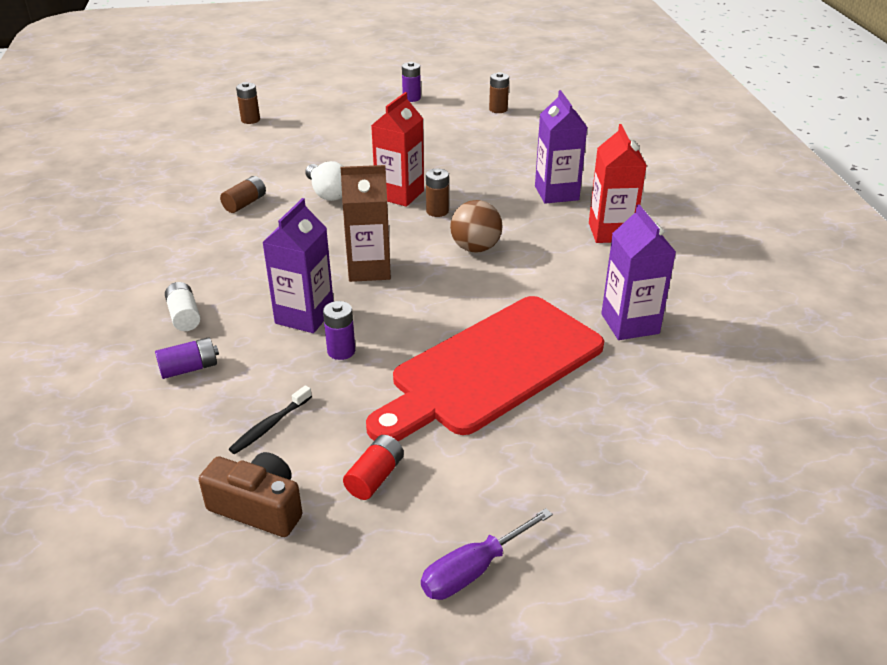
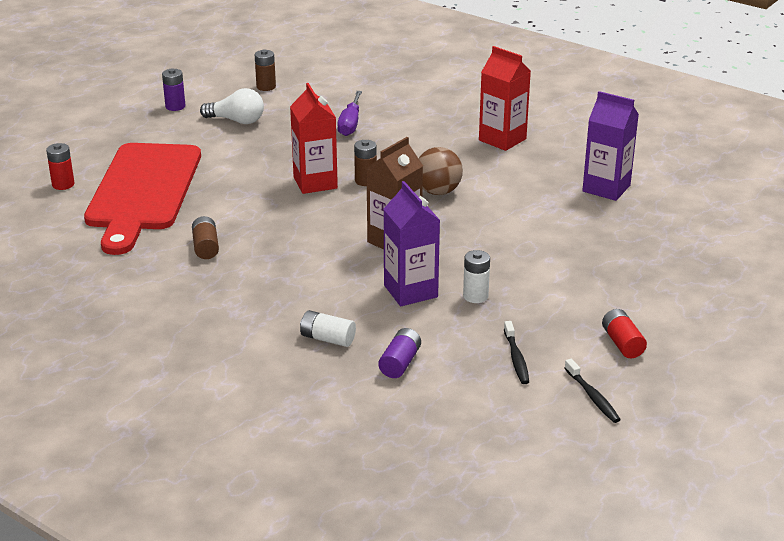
camera: 45 degrees left, 5 degrees down
brown camera [199,452,302,537] -> black toothbrush [565,359,621,423]
brown battery [236,82,260,124] -> red battery [46,143,75,190]
white light bulb [305,161,344,201] -> white light bulb moved to [200,88,264,124]
purple battery [323,301,355,360] -> white battery [463,250,490,303]
red cutting board [366,296,604,441] -> red cutting board moved to [84,143,201,255]
purple screwdriver [421,508,553,600] -> purple screwdriver moved to [337,91,362,136]
purple carton [535,90,587,204] -> none

